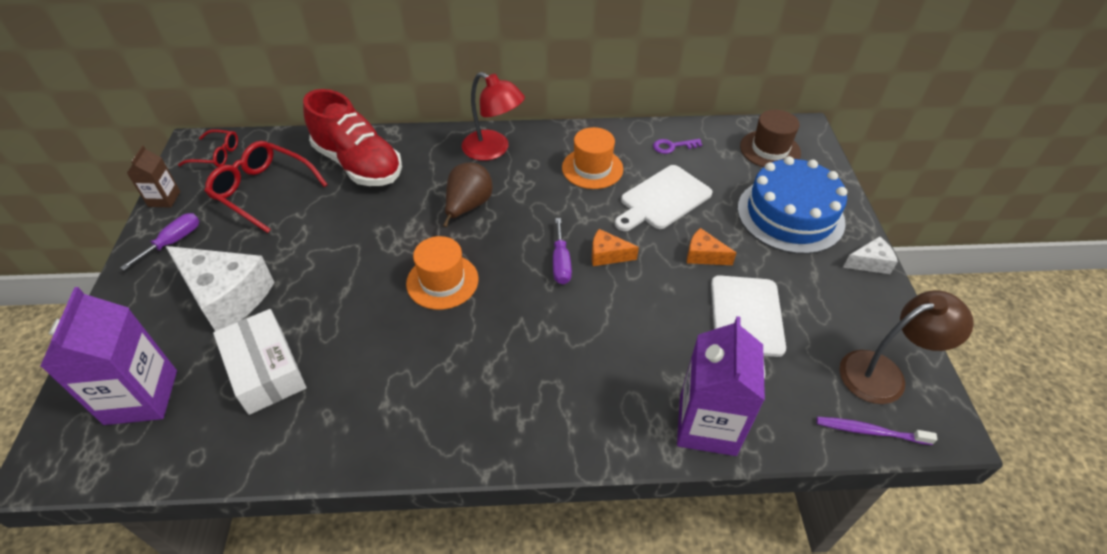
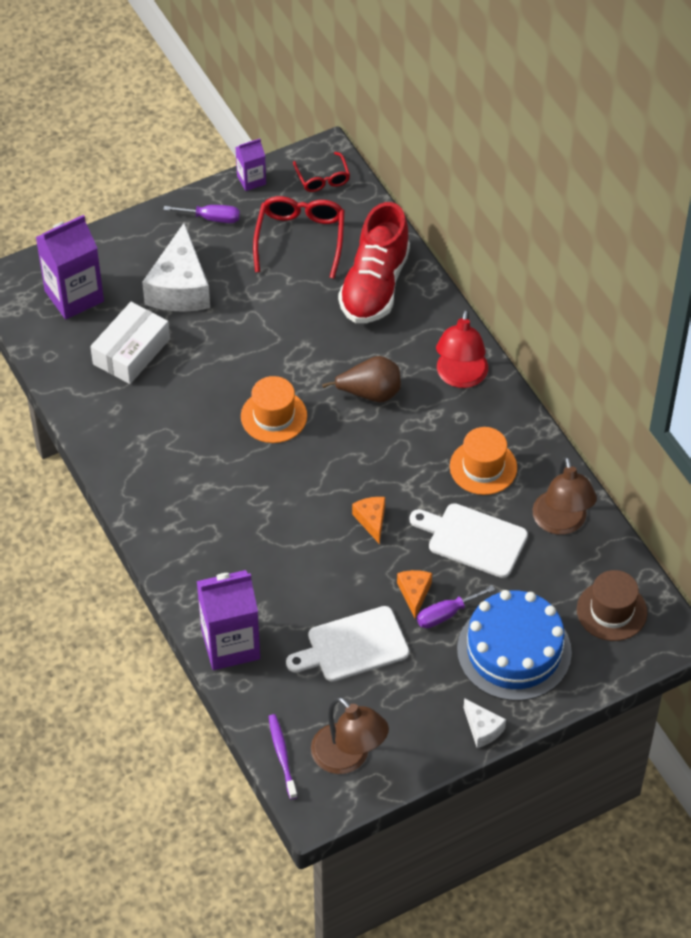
camera: 65 degrees right, 5 degrees up
brown carton [127,146,180,207] -> purple carton [235,139,266,191]
purple screwdriver [553,218,572,284] -> purple screwdriver moved to [417,585,495,628]
purple key [653,139,702,154] -> brown lamp [532,456,597,535]

